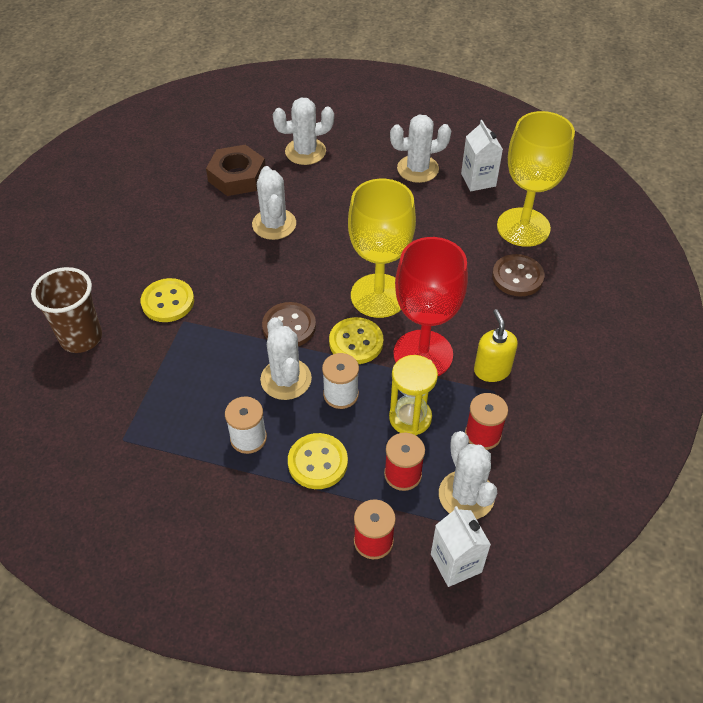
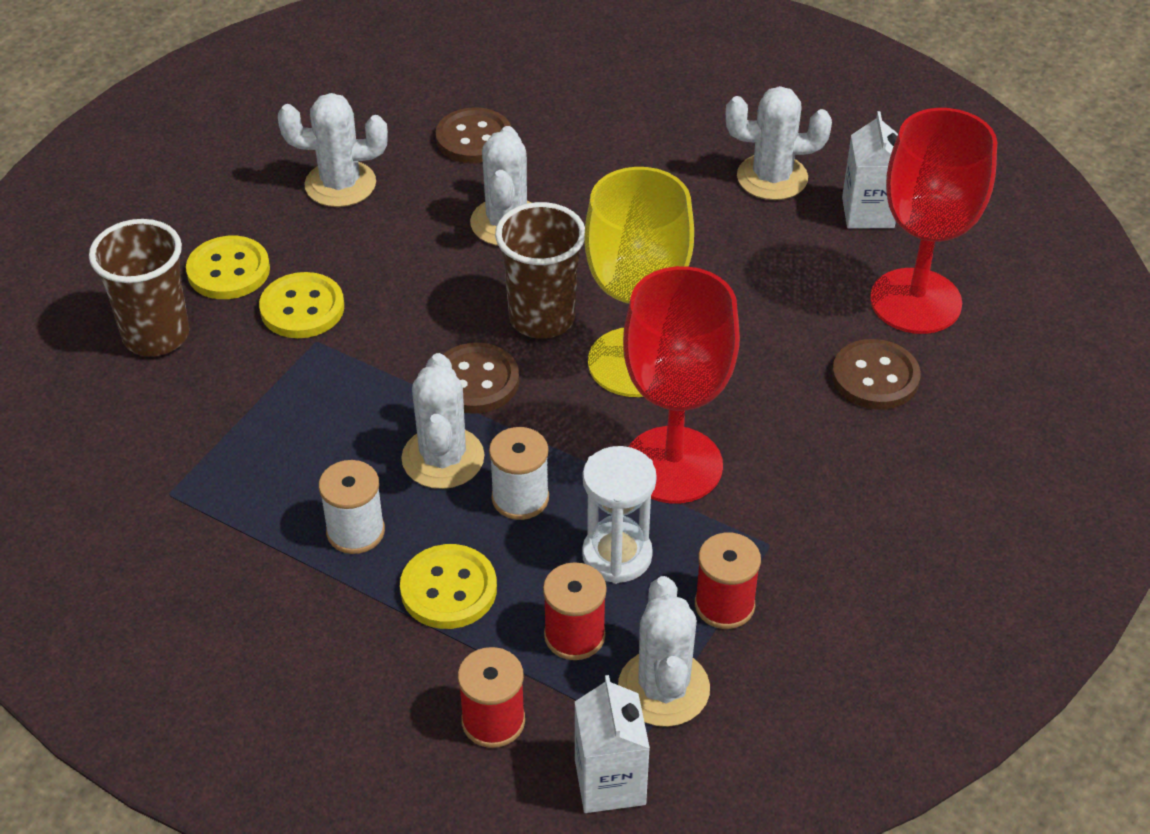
camera: 15 degrees right, 5 degrees down
brown nut [206,145,266,196] -> brown button [436,107,511,164]
white cactus [273,98,334,165] -> white cactus moved to [278,93,388,207]
yellow button [329,317,383,364] -> yellow button moved to [186,236,270,299]
yellow hourglass [389,355,438,436] -> white hourglass [582,446,657,584]
yellow soap dispenser [474,309,518,382] -> none
yellow goblet [497,111,575,247] -> red goblet [870,108,997,334]
none -> brown cup [495,202,585,338]

